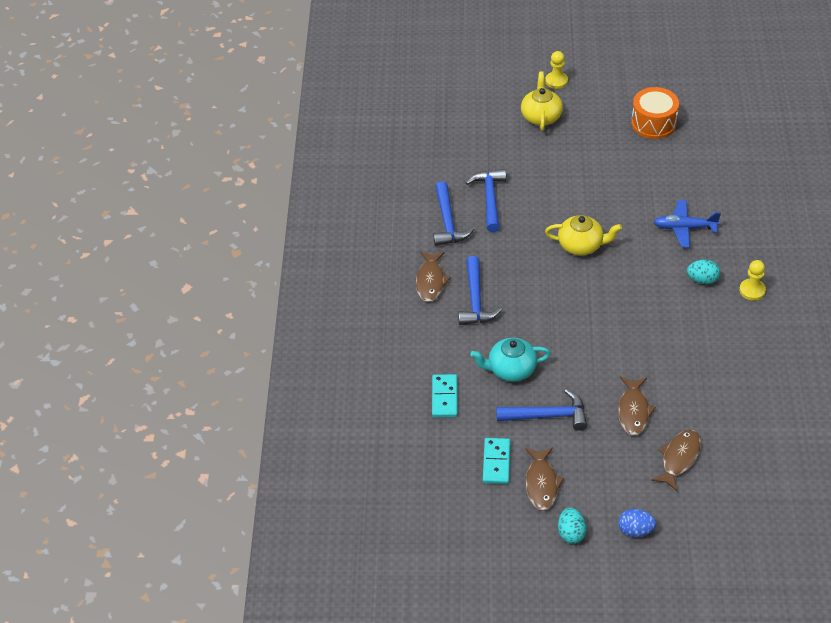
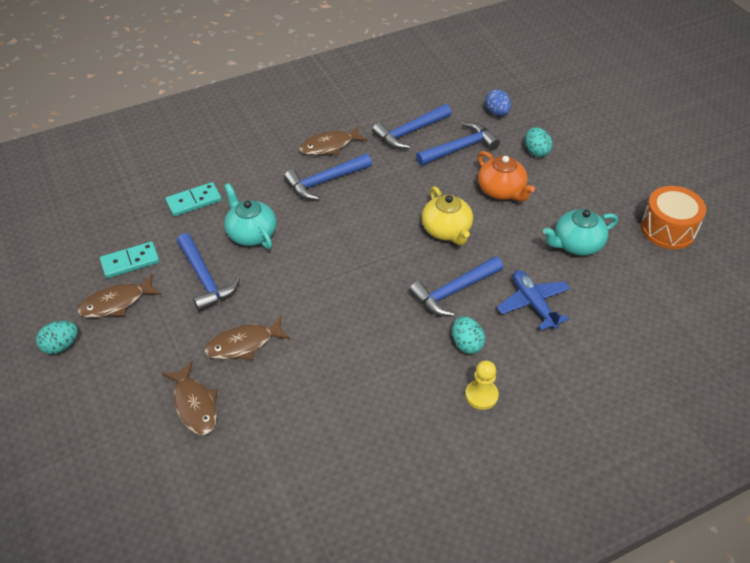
camera: 60 degrees right, 0 degrees up
yellow teapot [521,71,563,131] -> none
yellow pawn [545,51,568,89] -> none
blue egg [618,509,657,537] -> blue egg moved to [485,89,511,116]
brown fish [651,430,701,491] -> brown fish turned 60 degrees clockwise [162,361,218,435]
none -> blue hammer [409,256,503,317]
none -> orange teapot [478,151,535,201]
none -> turquoise egg [525,127,552,157]
none -> turquoise teapot [543,209,618,256]

